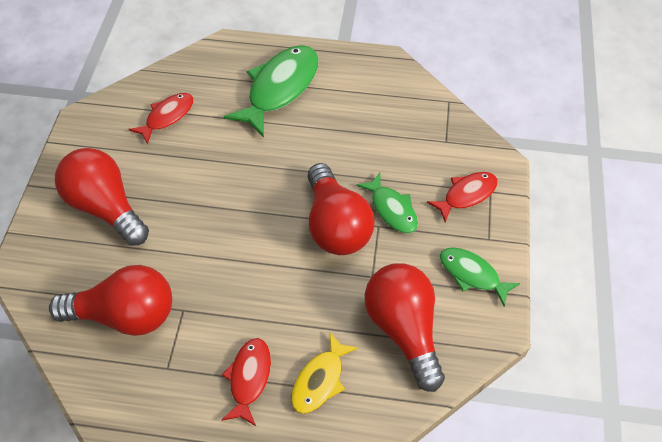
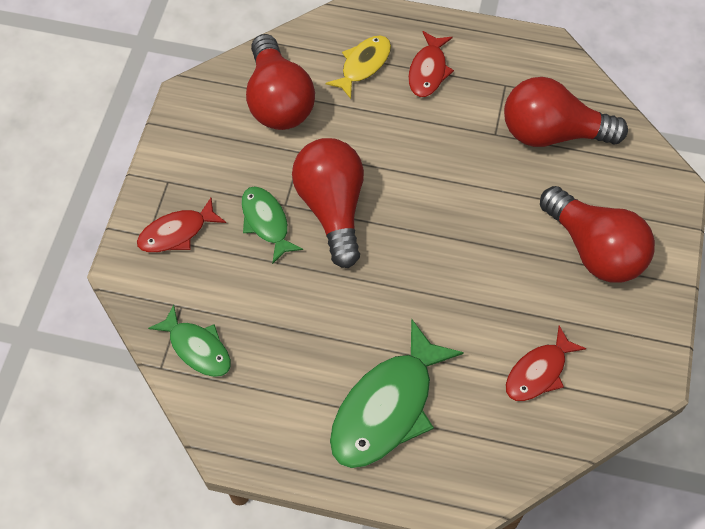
camera: 175 degrees left, 5 degrees up
green fish [440,247,520,307] -> green fish moved to [148,304,231,377]

